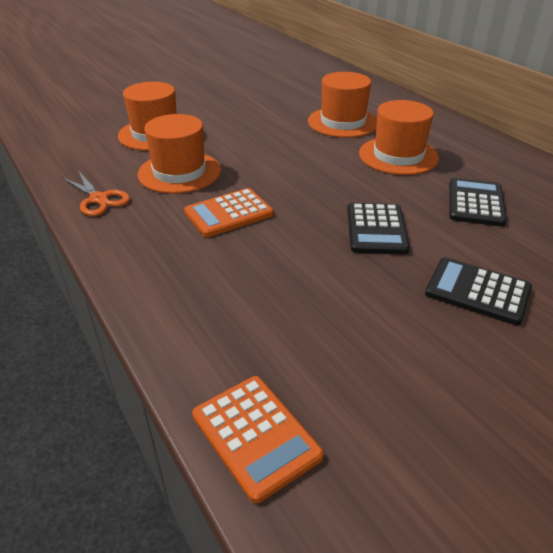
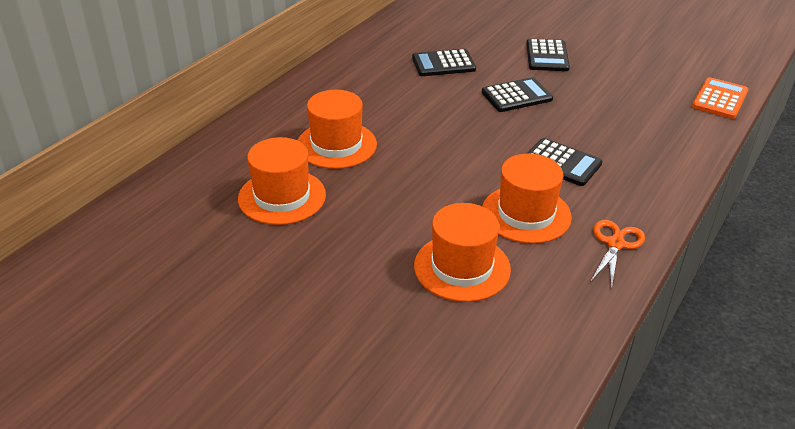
camera: 115 degrees left, 0 degrees up
orange calculator [184,188,274,237] -> black calculator [527,138,603,186]
orange hat [359,100,439,175] -> orange hat moved to [238,137,326,225]

